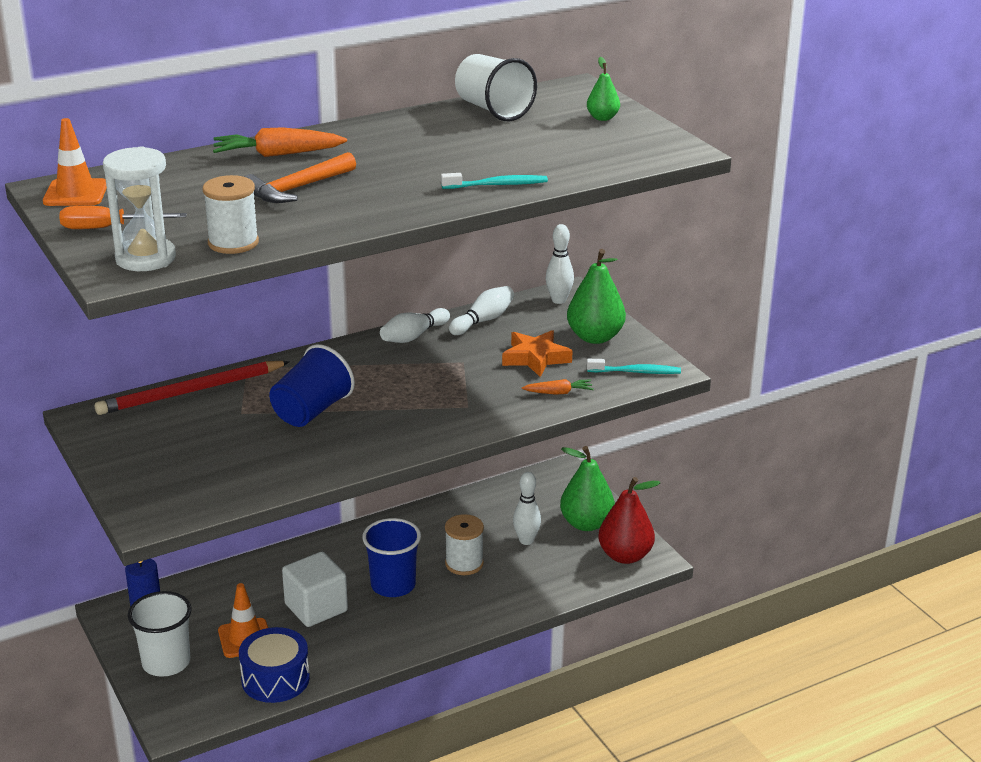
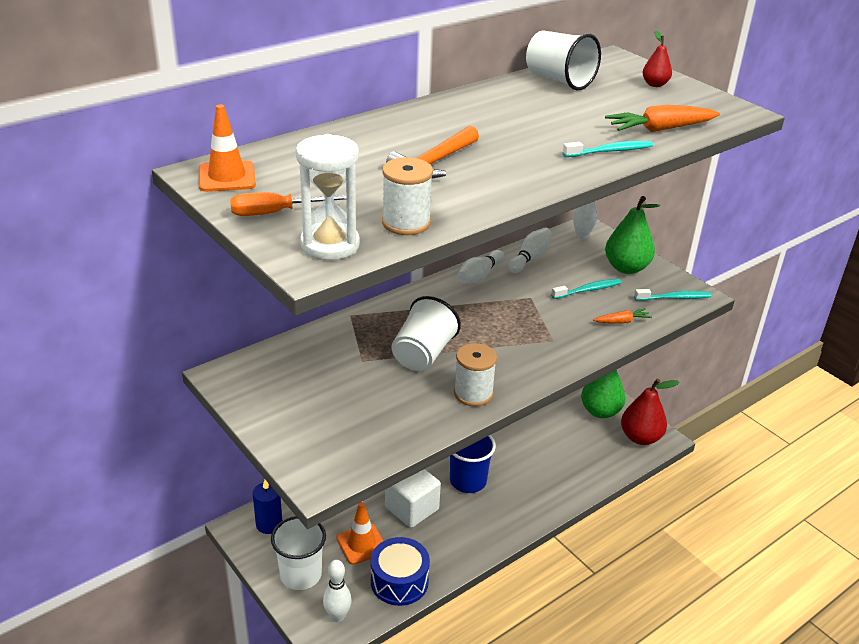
camera: 10 degrees left, 5 degrees up
red pencil [95,361,290,415] -> none
orange carrot [213,127,347,157] -> orange carrot moved to [605,105,720,132]
blue cup [269,344,355,427] -> white cup [392,296,461,371]
white spool [445,514,484,575] -> white spool moved to [454,343,497,406]
orange star [502,330,573,377] -> turquoise toothbrush [551,279,621,299]
white bowling pin [513,472,541,545] -> white bowling pin moved to [323,560,352,622]
green pear [587,57,620,121] -> red pear [642,31,672,87]

